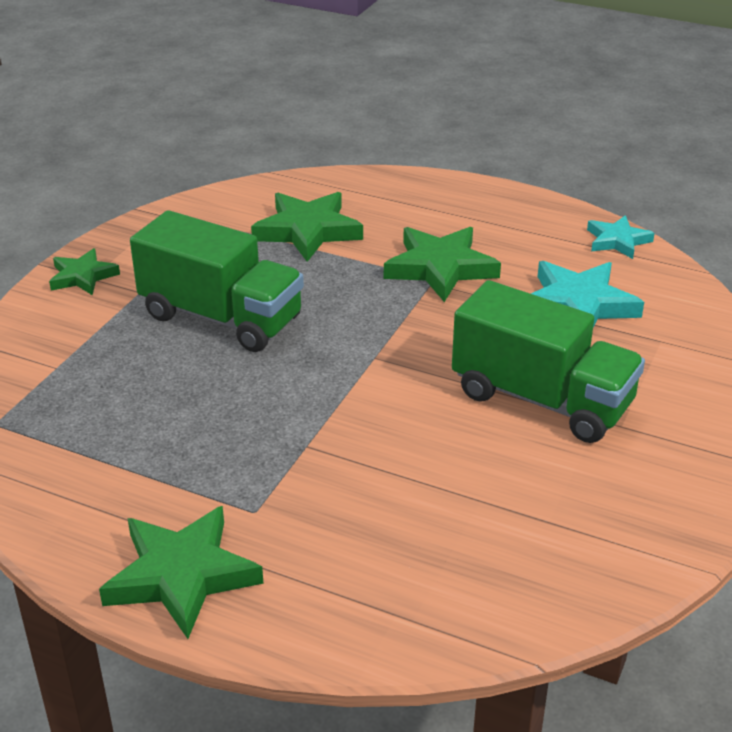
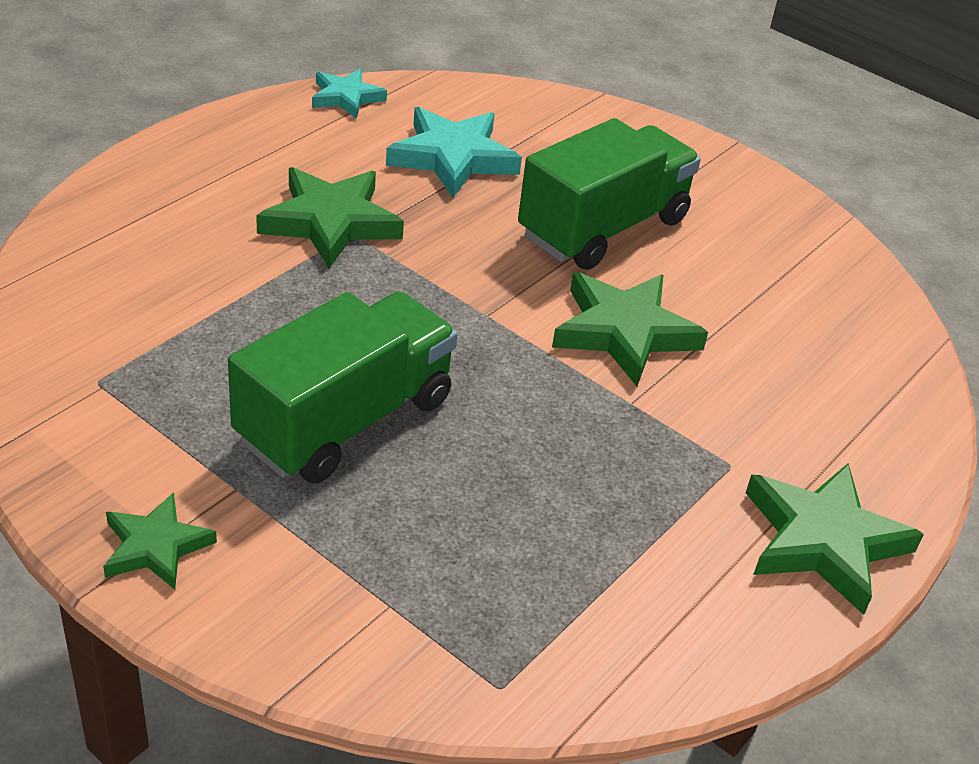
camera: 80 degrees left, 5 degrees up
green star [251,192,363,262] -> green star moved to [552,272,708,386]

